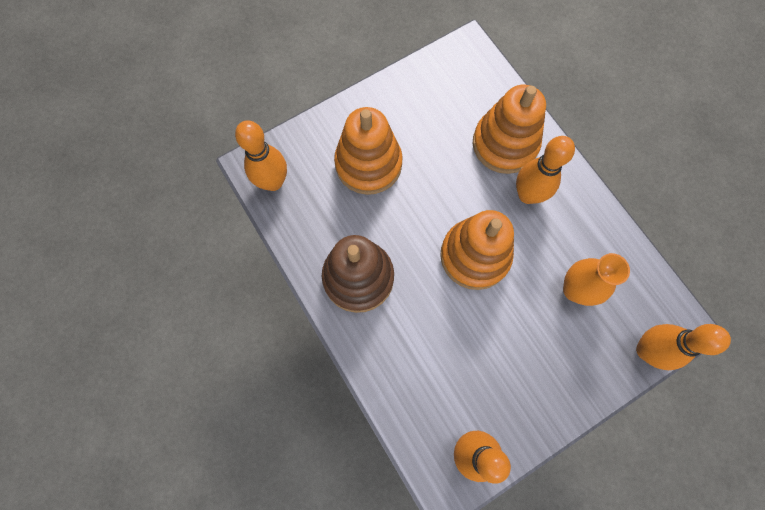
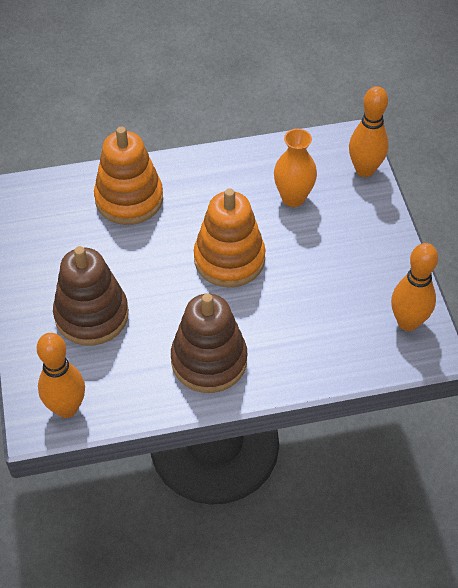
camera: 70 degrees left, 20 degrees down
orange stacking toy [334,107,403,195] -> brown stacking toy [53,246,129,346]
orange bowling pin [516,136,575,204] -> none

